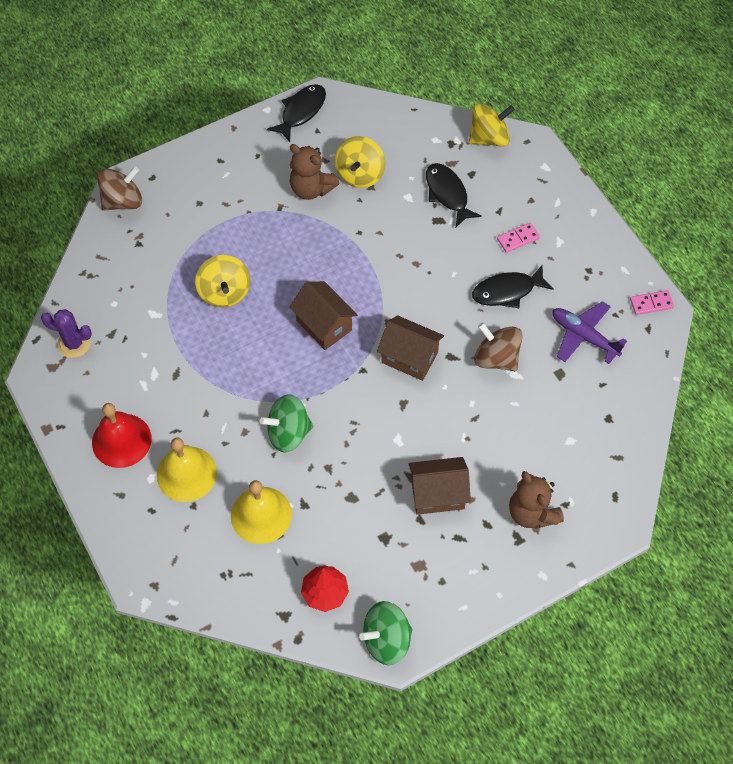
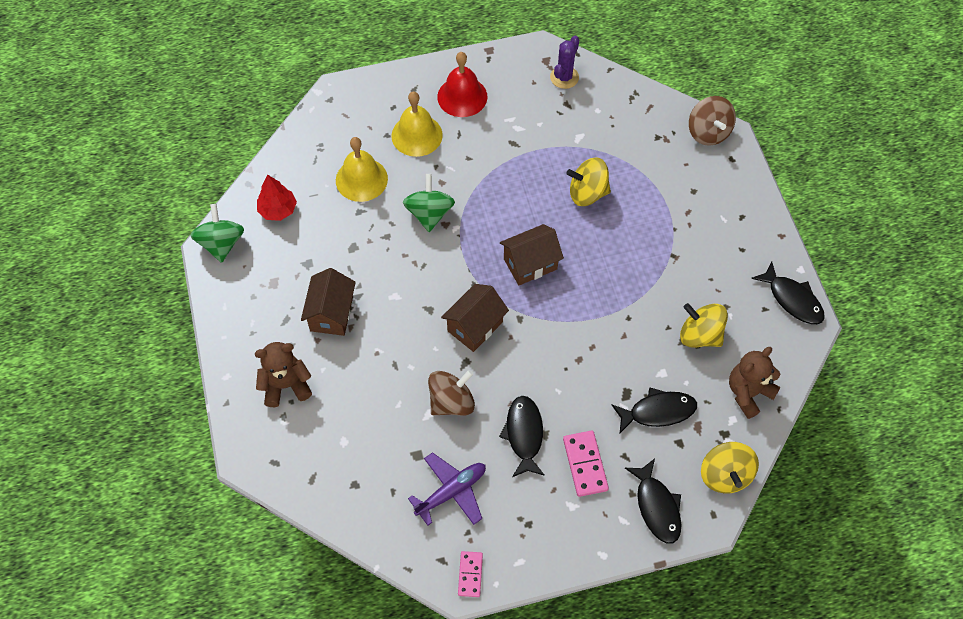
camera: 105 degrees right, 0 degrees up
brown teddy bear [290,144,339,200] -> brown teddy bear moved to [729,347,781,419]
pink domino [497,223,540,253] -> pink domino [563,431,609,497], size x1.50
none -> black fish [625,459,682,544]

